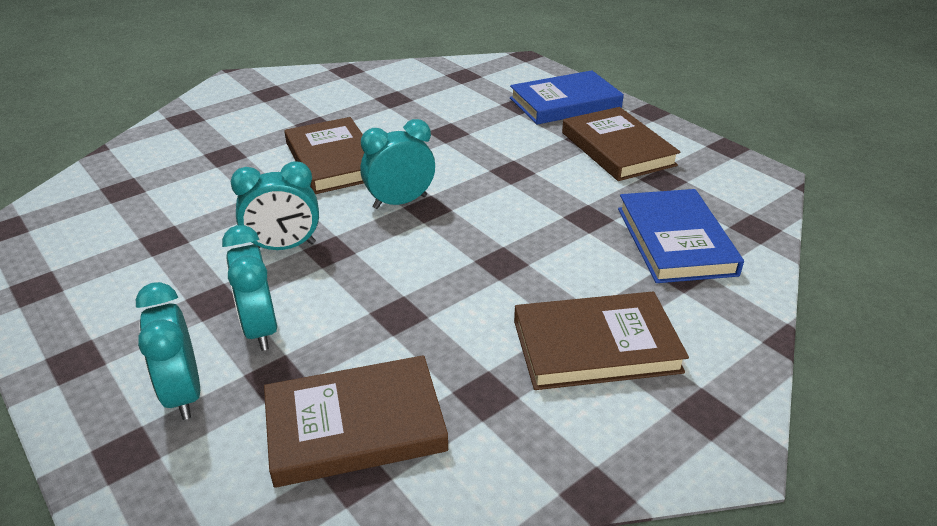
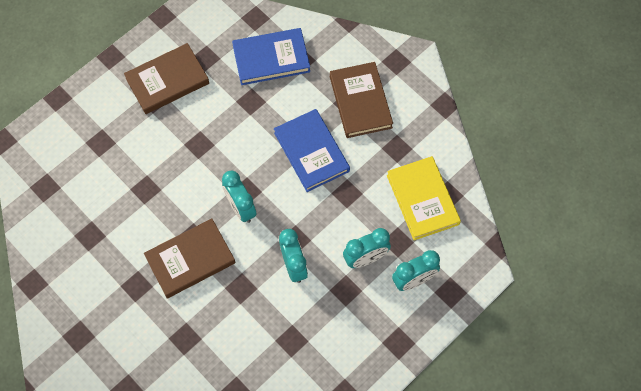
camera: 95 degrees left, 30 degrees up
brown book [264,355,448,488] -> yellow book [387,156,461,240]
blue book [510,70,624,125] -> blue book moved to [274,109,350,192]

